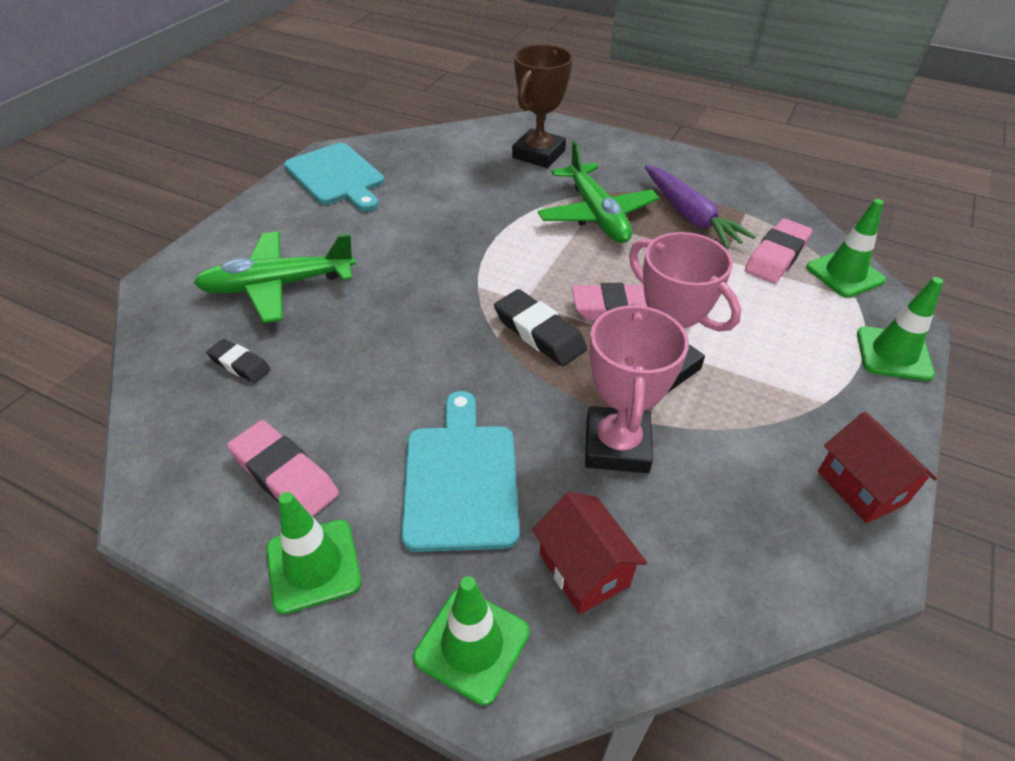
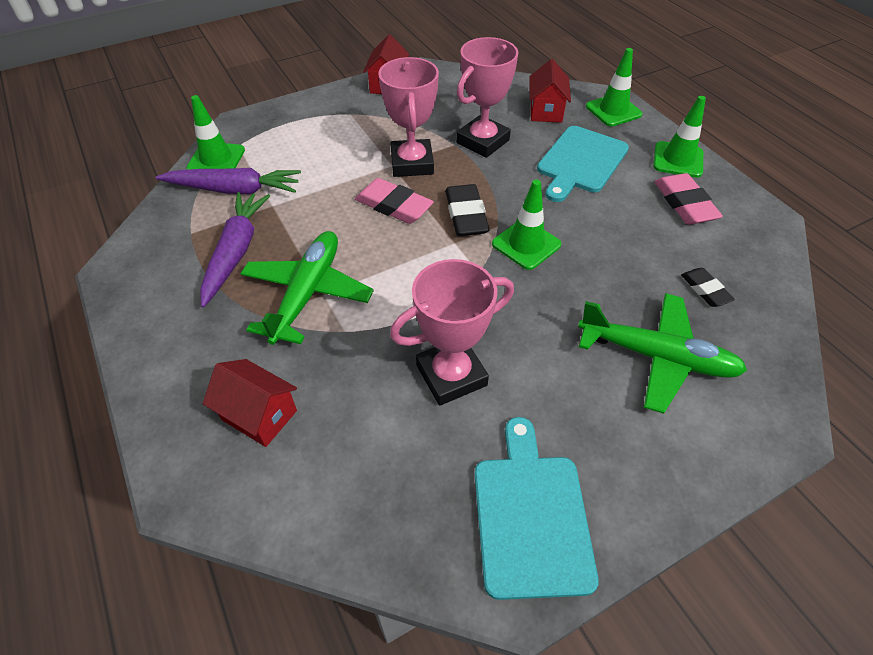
camera: 145 degrees left, 5 degrees up
brown trophy [512,44,573,168] -> red house [203,359,297,447]
pink eraser [745,219,812,283] -> purple carrot [156,168,301,194]
green traffic cone [857,277,943,381] -> green traffic cone moved to [492,180,561,270]
none -> pink trophy [390,259,514,406]

